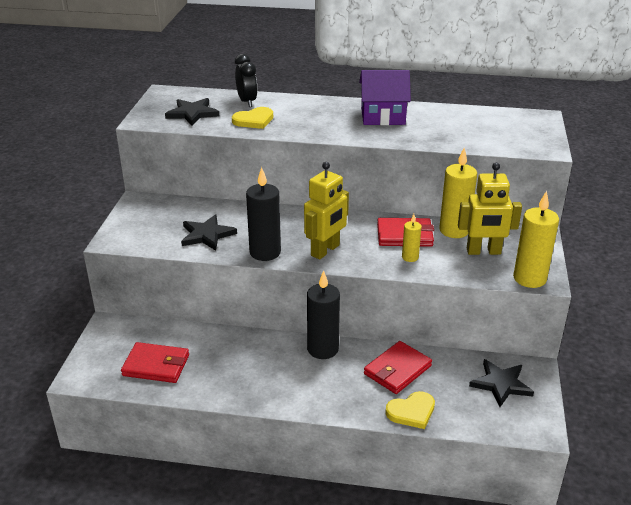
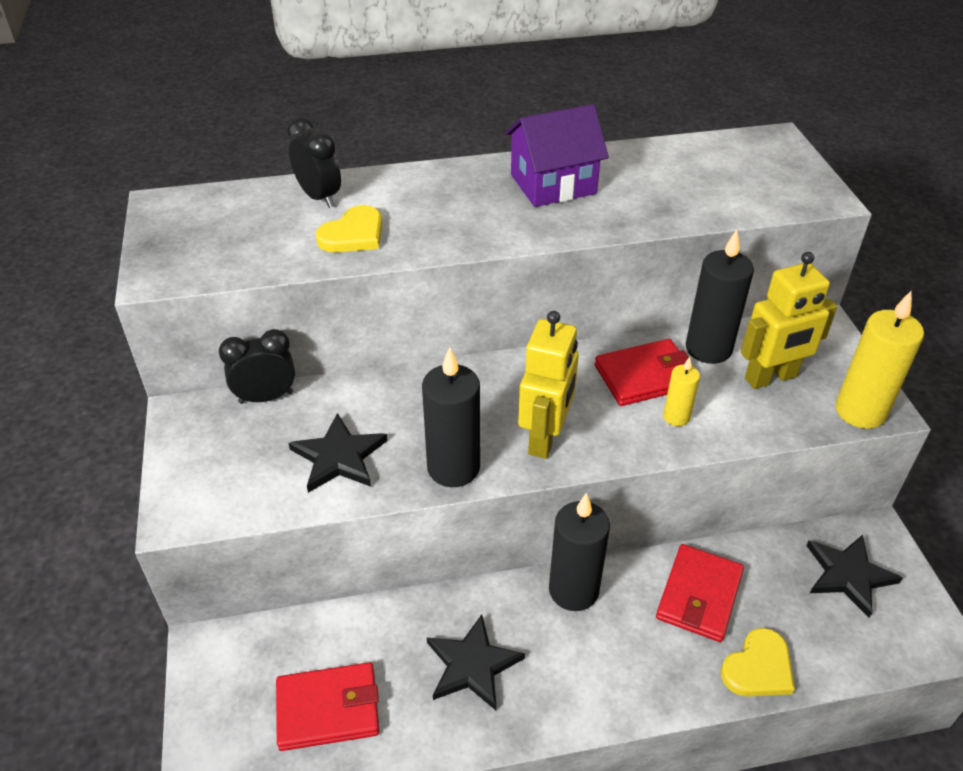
camera: 20 degrees left, 10 degrees up
black star [165,98,219,126] -> black star moved to [427,614,525,710]
yellow candle [439,148,477,238] -> black candle [686,230,754,364]
none -> black clock [219,329,295,404]

